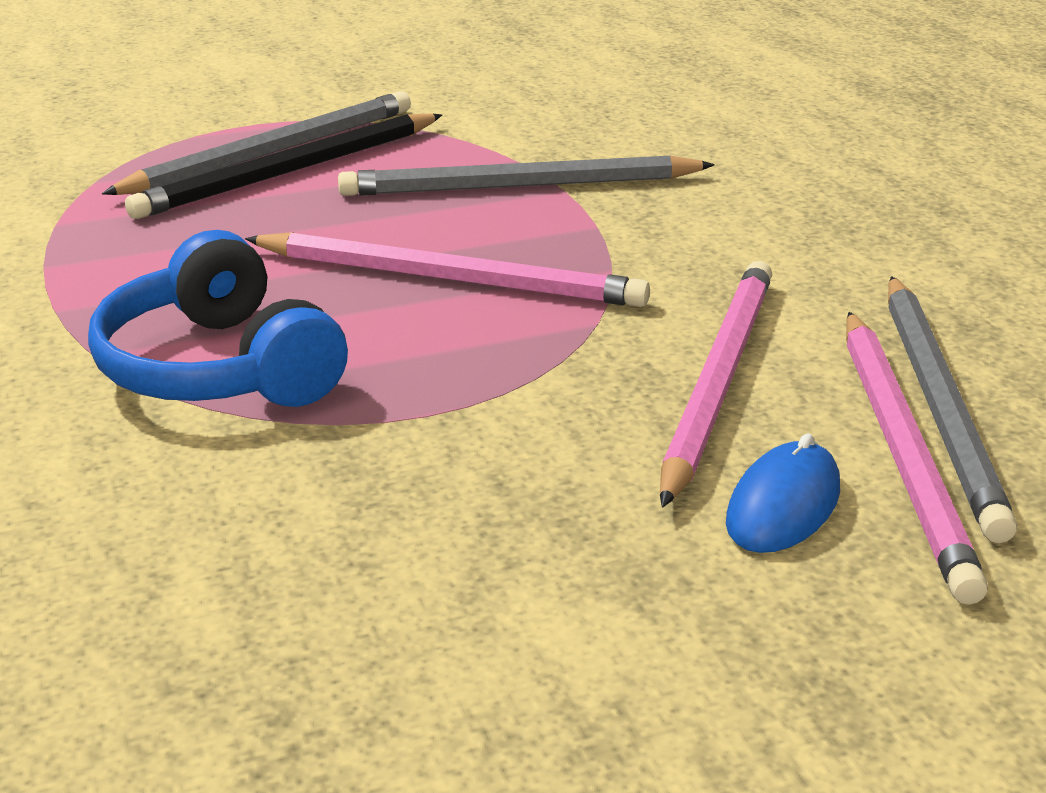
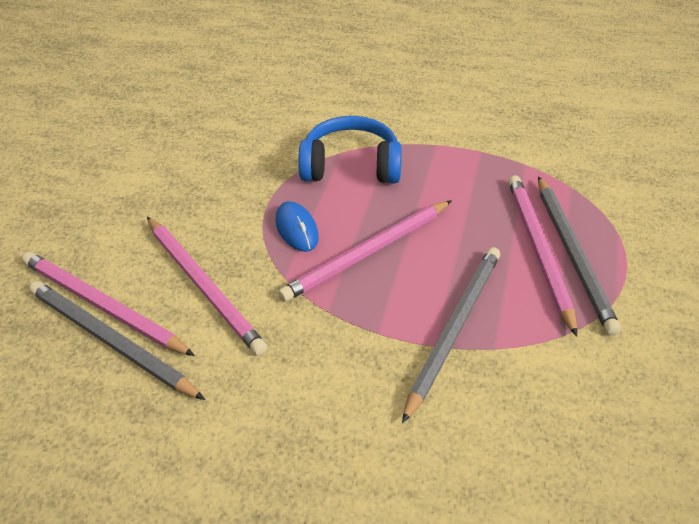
camera: 125 degrees right, 15 degrees up
black pencil [125,113,442,219] -> pink pencil [508,175,577,337]
blue mouse [726,433,840,553] -> blue mouse moved to [275,201,319,252]

